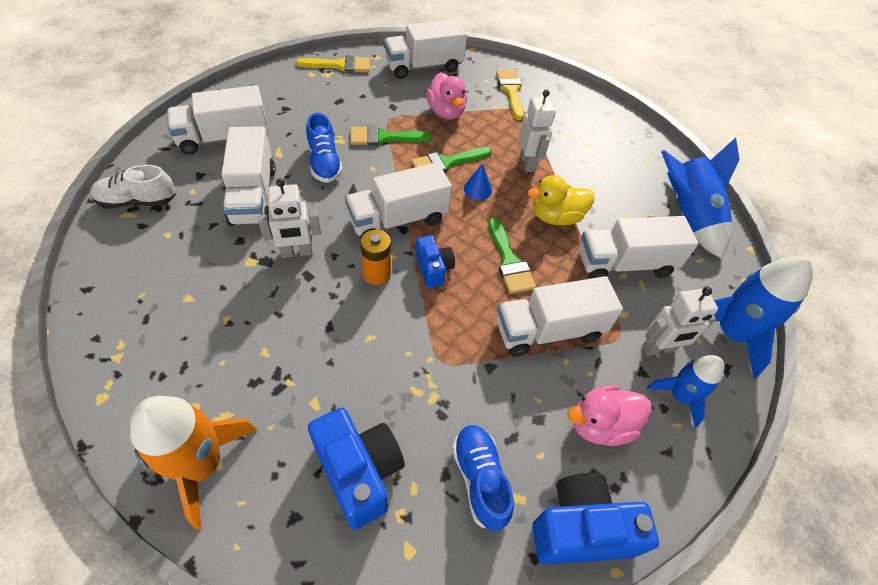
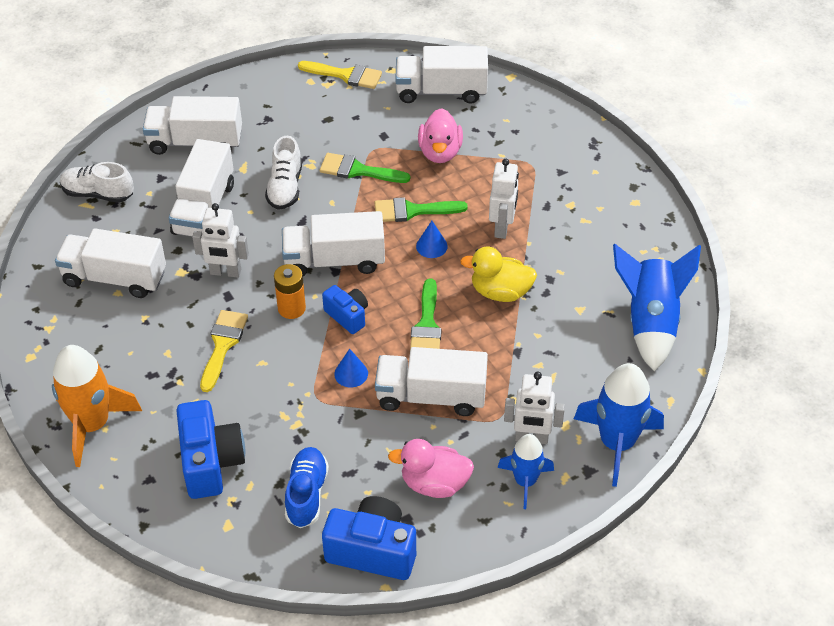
camera: 25 degrees right, 5 degrees down
blue shoe [306,113,343,183] -> white shoe [265,136,302,210]
blue camera [415,235,455,288] -> blue camera turned 45 degrees counterclockwise [322,285,368,334]
yellow brush [496,70,524,120] -> yellow brush moved to [200,310,248,392]
white truck [579,216,698,279] -> white truck moved to [55,228,166,298]
none -> blue cone [334,349,368,387]

